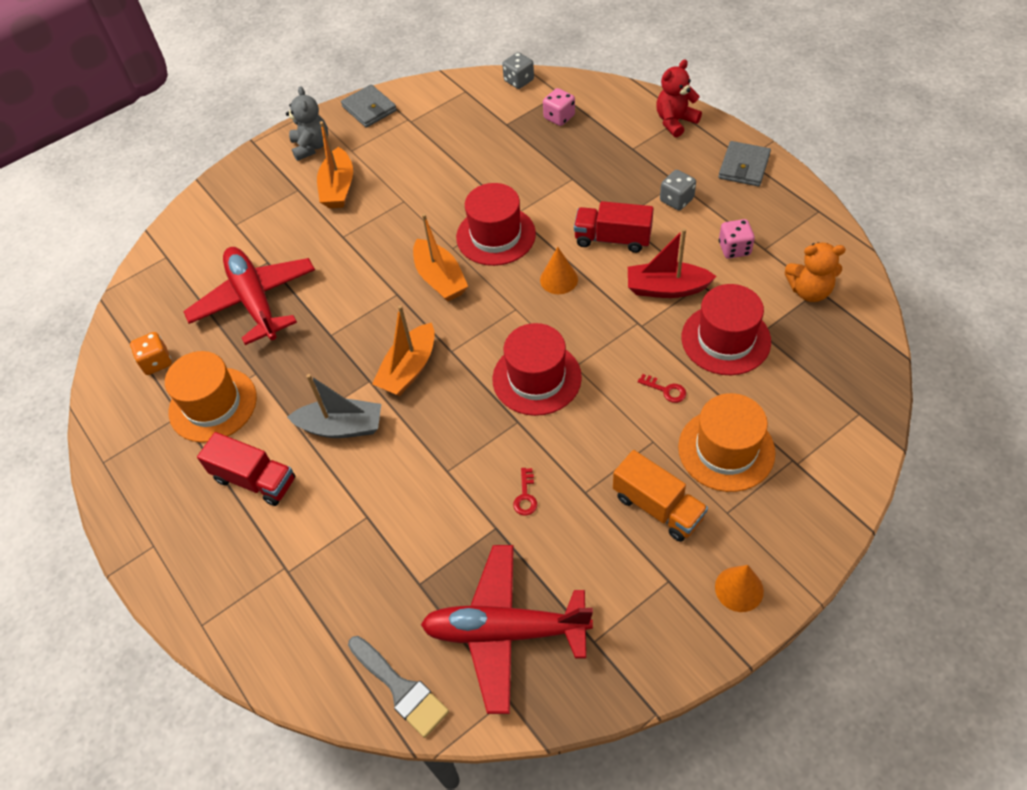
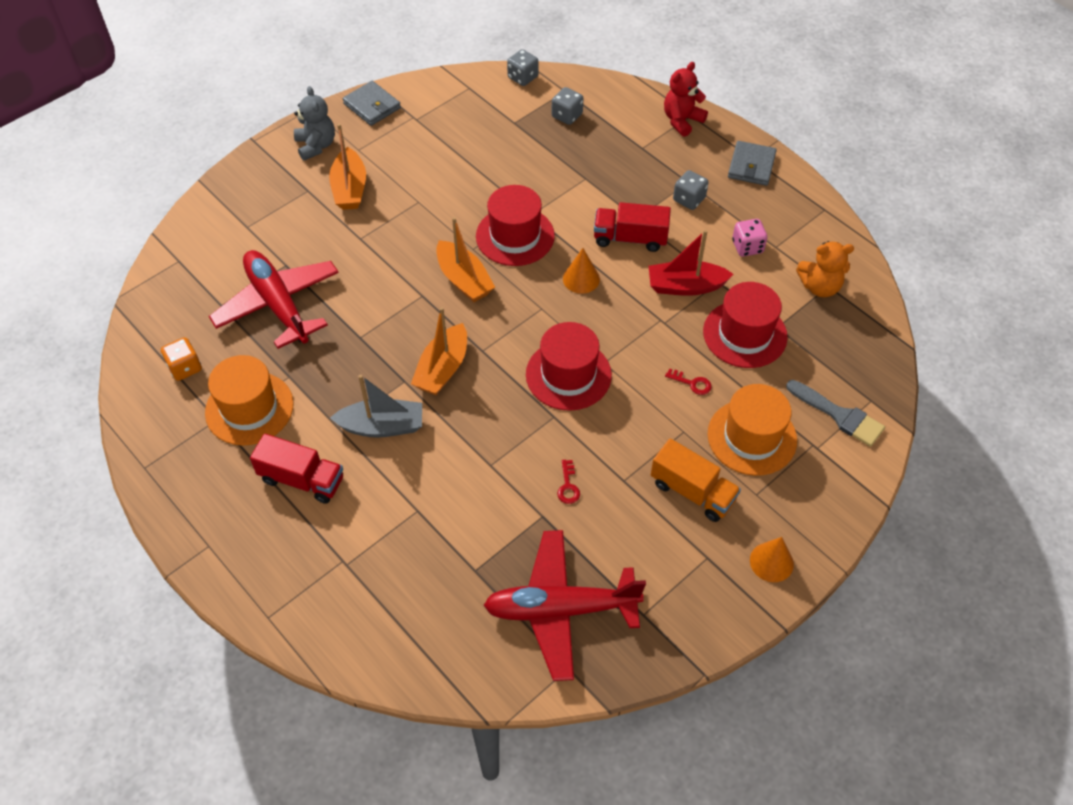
camera: 10 degrees left, 0 degrees up
grey brush [348,636,449,738] -> grey brush moved to [786,380,885,447]
pink dice [543,88,575,126] -> grey dice [552,87,584,125]

